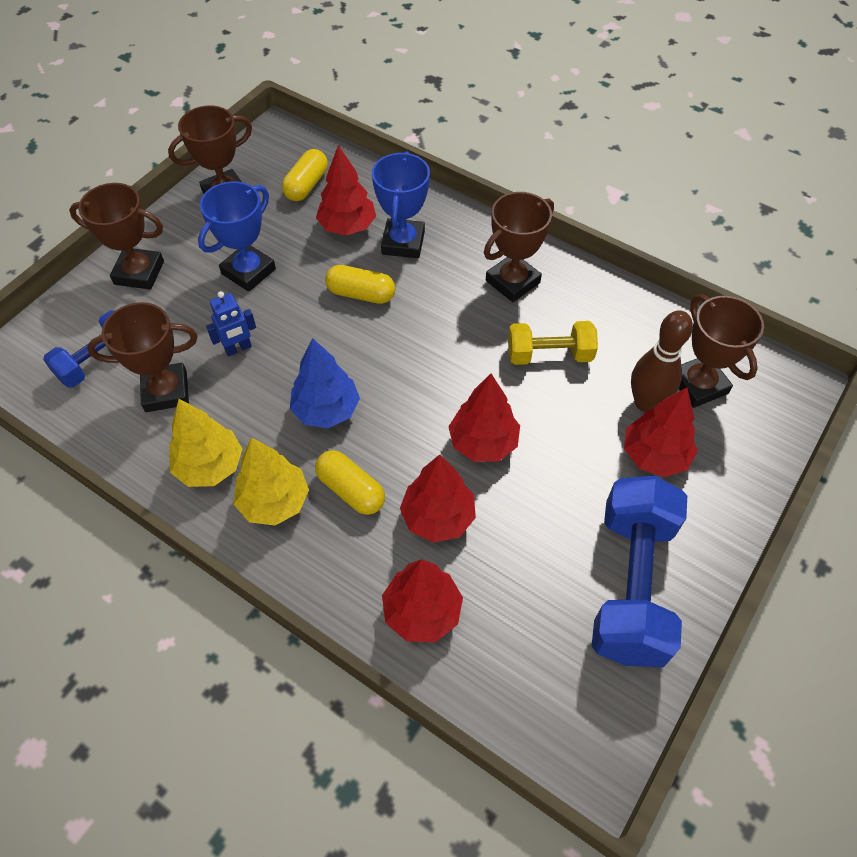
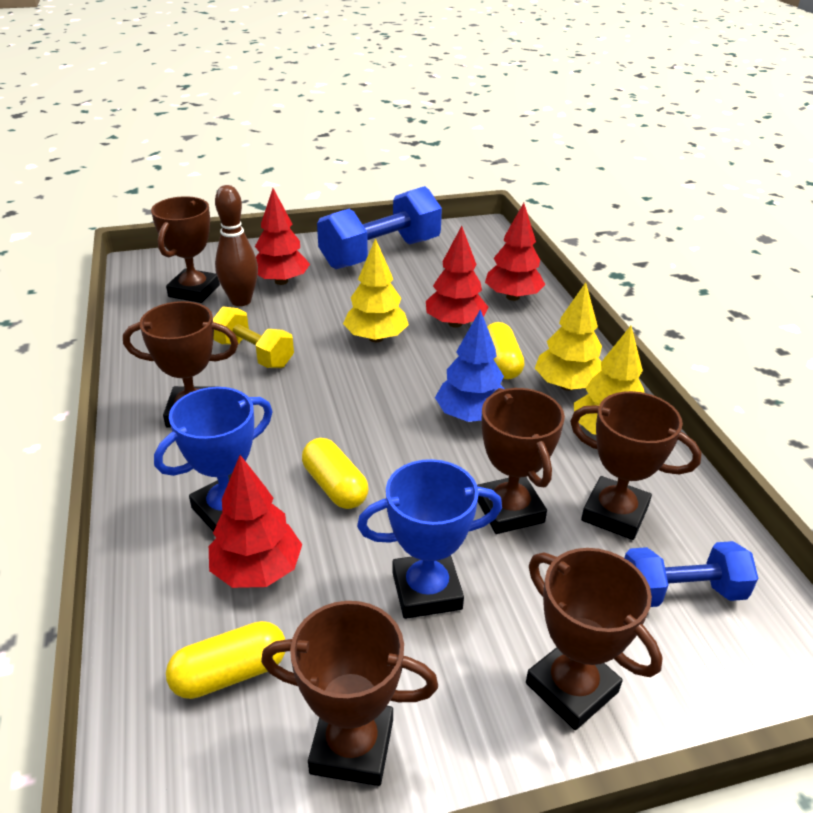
camera: 140 degrees left, 20 degrees down
blue robot [206,291,256,356] -> brown trophy [477,388,565,534]
red tree [448,374,520,462] -> yellow tree [343,238,409,342]

